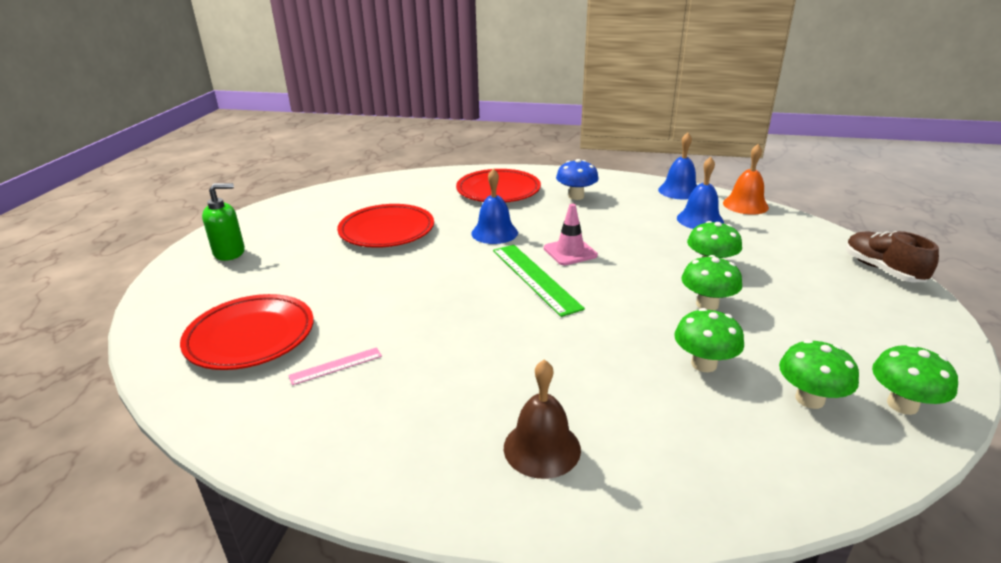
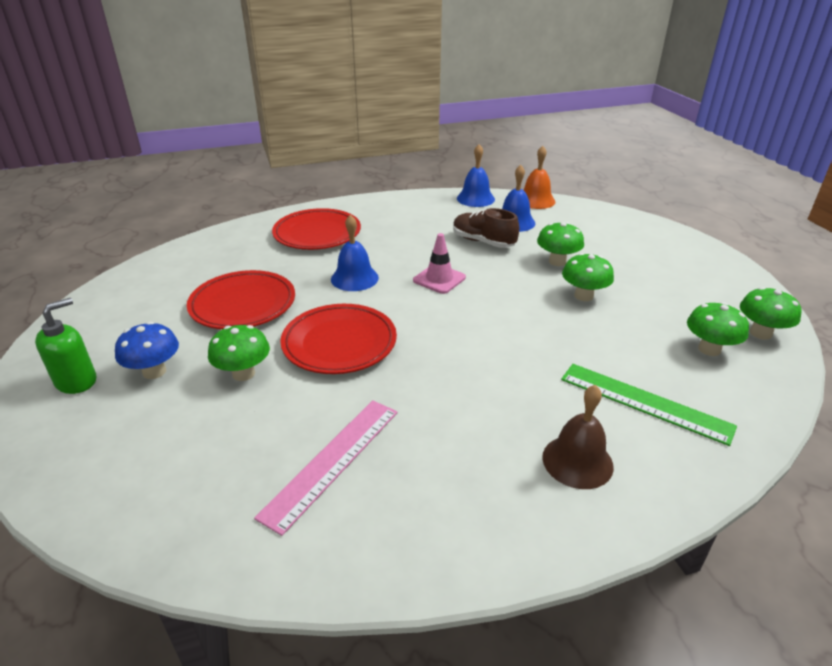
camera: 30 degrees left, 5 degrees up
red plate [180,294,314,370] -> red plate moved to [280,304,397,374]
pink ruler [288,347,382,385] -> pink ruler [254,400,398,536], size x1.92
green ruler [493,245,585,317] -> green ruler moved to [561,364,737,446]
blue mushroom [556,159,599,200] -> blue mushroom moved to [115,322,179,379]
green mushroom [674,308,744,372] -> green mushroom moved to [208,325,270,381]
brown shoe [846,231,939,282] -> brown shoe moved to [453,208,519,248]

